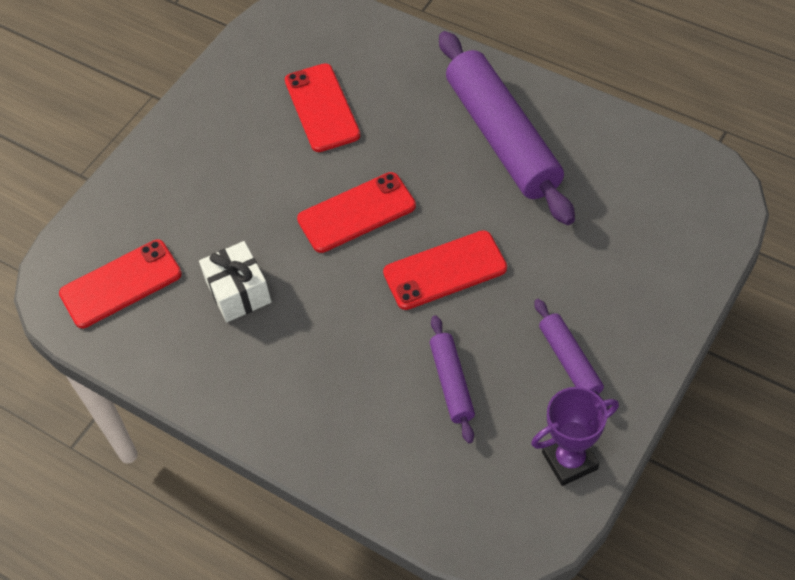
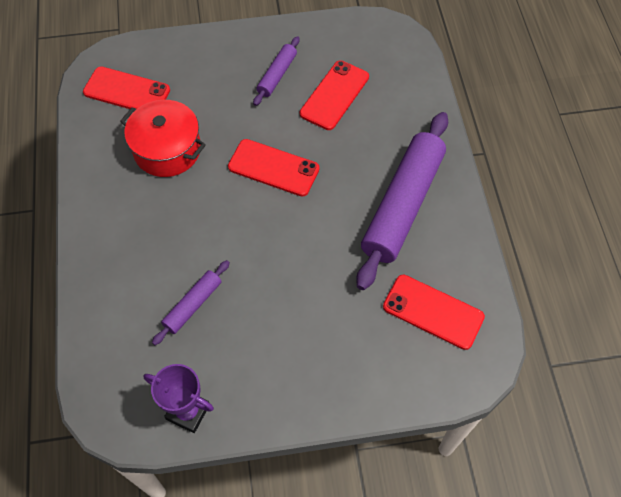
camera: 45 degrees right, 5 degrees up
white gift [199,241,272,322] -> red pot [120,100,206,177]
red phone [383,231,507,310] -> red phone moved to [383,275,485,350]
purple rolling pin [534,299,609,411] -> purple rolling pin moved to [253,36,299,106]

